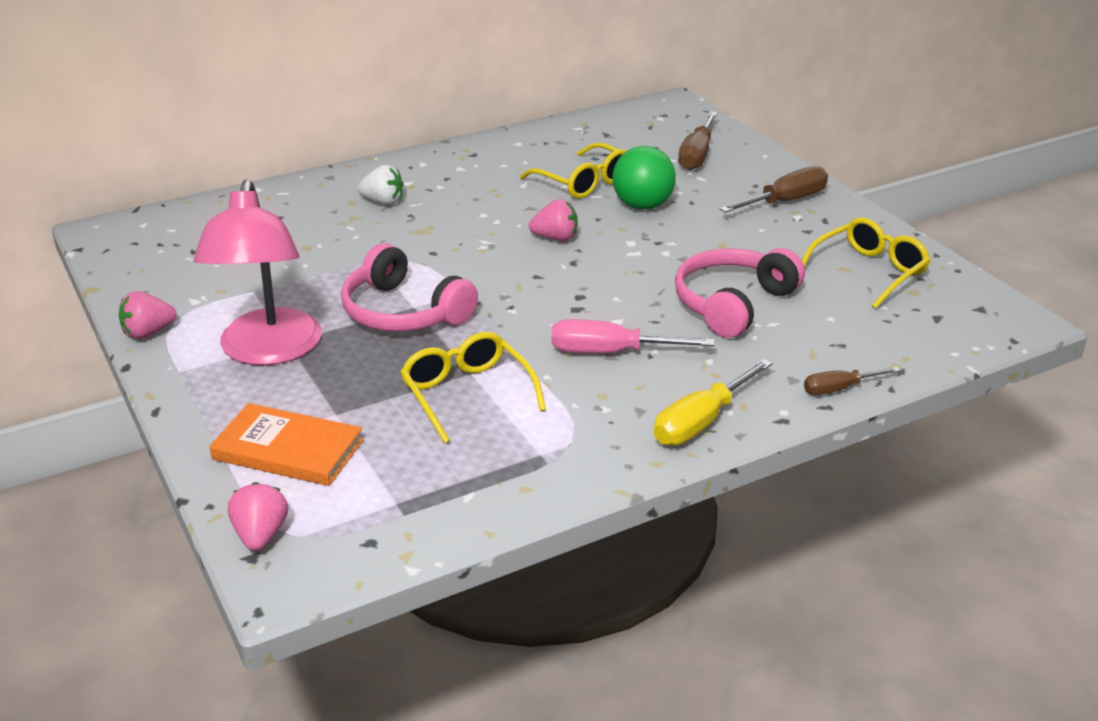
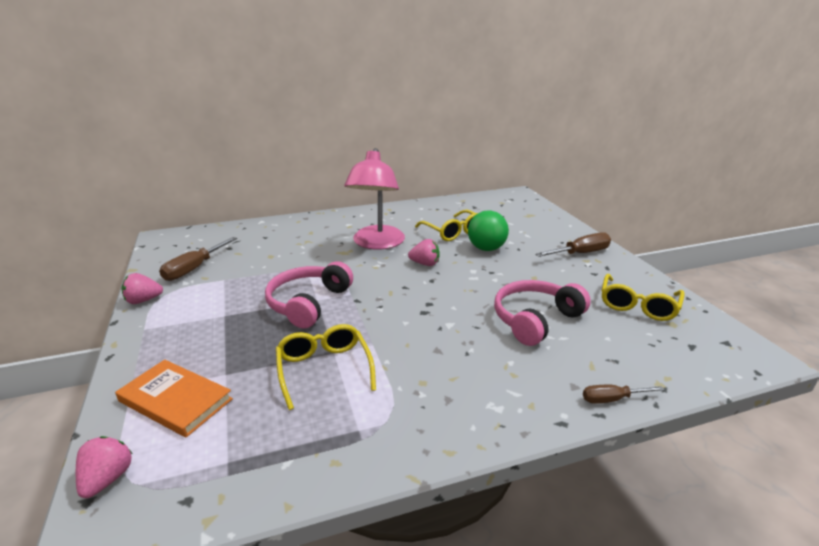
camera: 10 degrees right, 5 degrees down
pink lamp [194,179,322,366] -> pink lamp moved to [344,148,405,249]
pink headphones [341,243,478,332] -> pink headphones turned 60 degrees clockwise [265,261,353,329]
white strawberry [357,165,404,205] -> none
pink screwdriver [551,319,715,353] -> none
yellow screwdriver [654,359,773,445] -> none
brown screwdriver [678,112,718,170] -> brown screwdriver moved to [159,237,237,281]
yellow glasses [802,217,931,309] -> yellow glasses turned 150 degrees clockwise [601,274,685,321]

